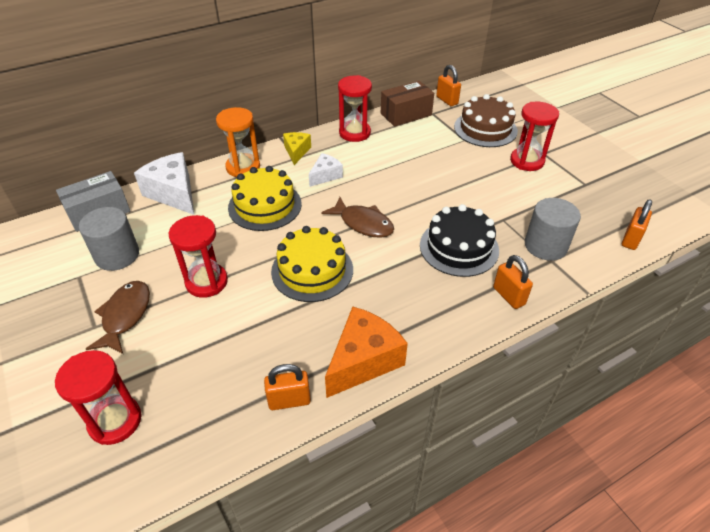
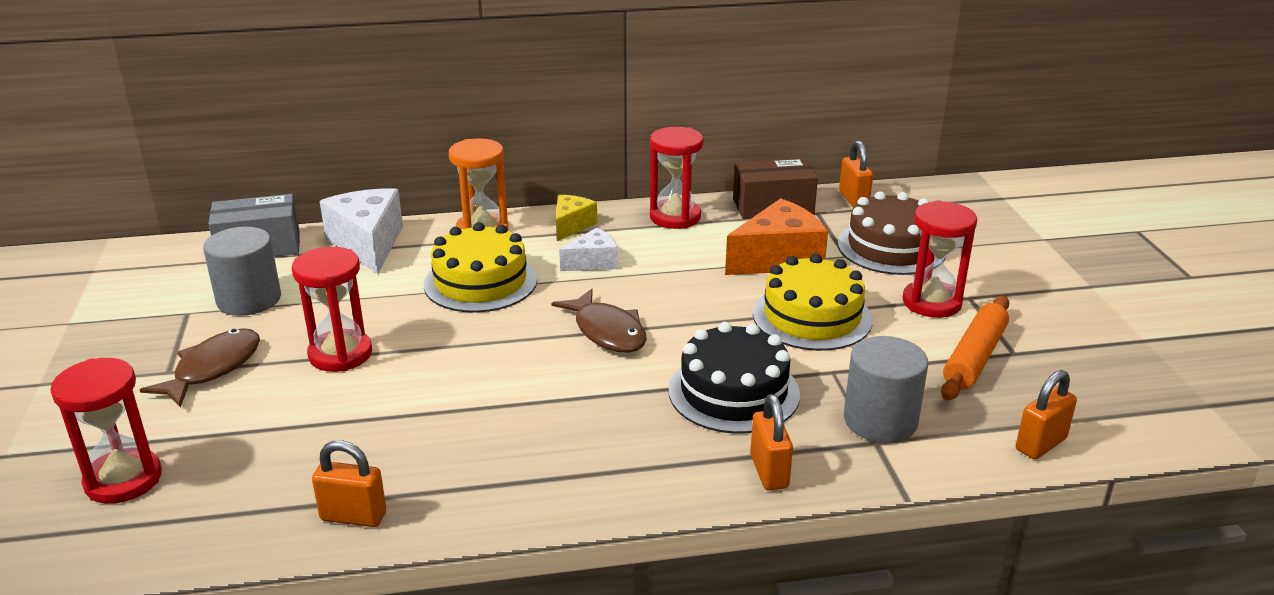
camera: 20 degrees right, 15 degrees down
yellow cake [271,226,353,302] -> yellow cake moved to [753,254,873,351]
orange cheese [325,307,408,398] -> orange cheese moved to [725,198,828,275]
none -> orange rolling pin [941,296,1009,401]

